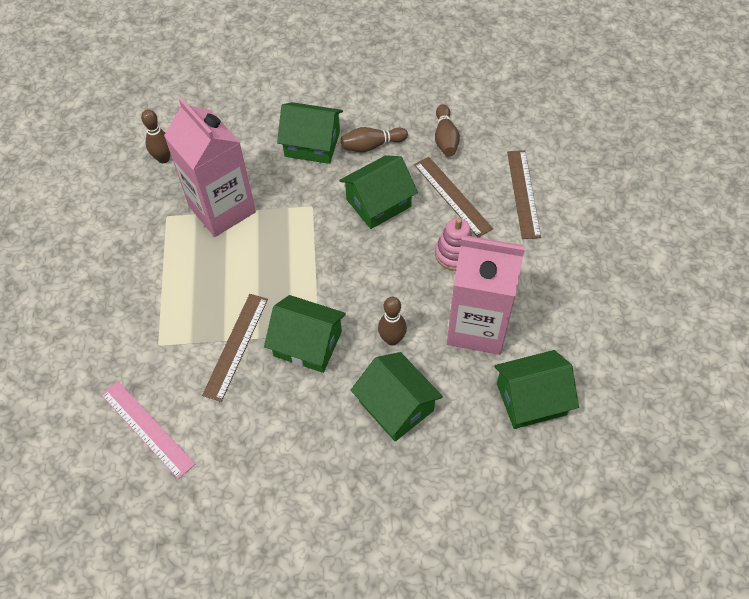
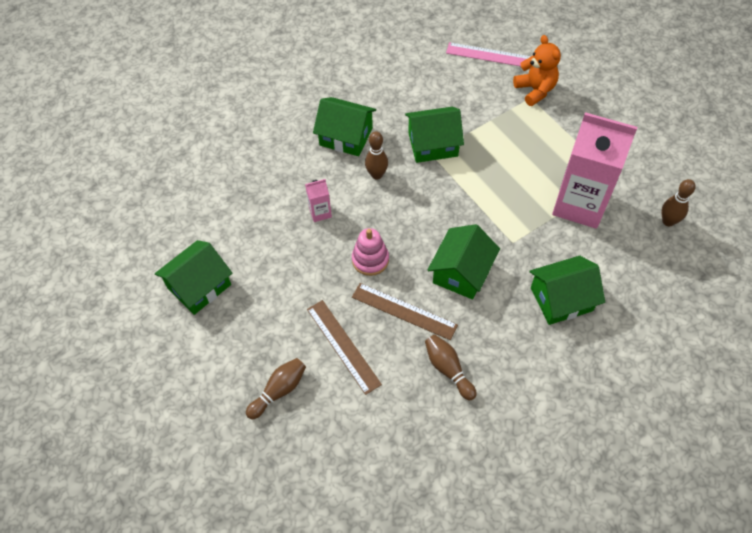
camera: 150 degrees right, 0 degrees up
brown ruler [202,294,268,402] -> none
brown bowling pin [341,127,408,152] -> brown bowling pin moved to [246,358,306,419]
pink carton [447,235,525,355] -> pink carton [305,179,332,222], size x0.41
green house [494,350,579,429] -> green house moved to [155,240,232,315]
none -> orange teddy bear [513,35,561,106]

